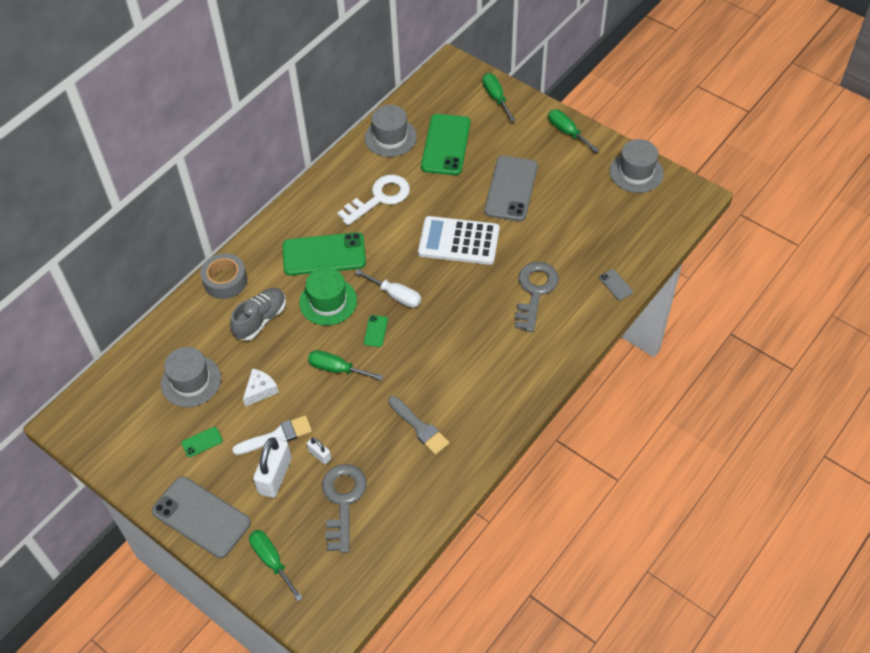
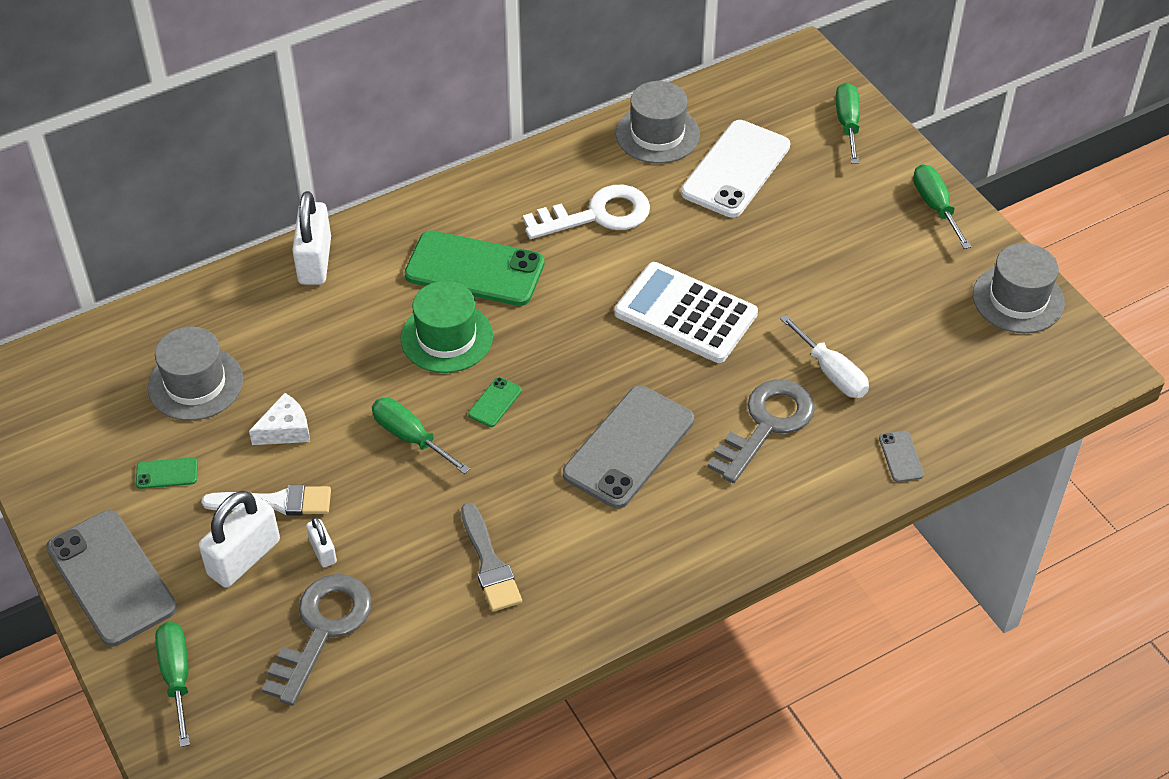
camera: 20 degrees right, 5 degrees down
grey tape [200,253,247,299] -> white padlock [292,191,331,285]
grey shoe [230,288,286,340] -> none
white screwdriver [355,269,421,308] -> white screwdriver moved to [780,315,869,398]
green phone [421,114,470,175] -> white phone [681,120,790,218]
grey phone [484,156,538,221] -> grey phone moved to [563,386,694,508]

